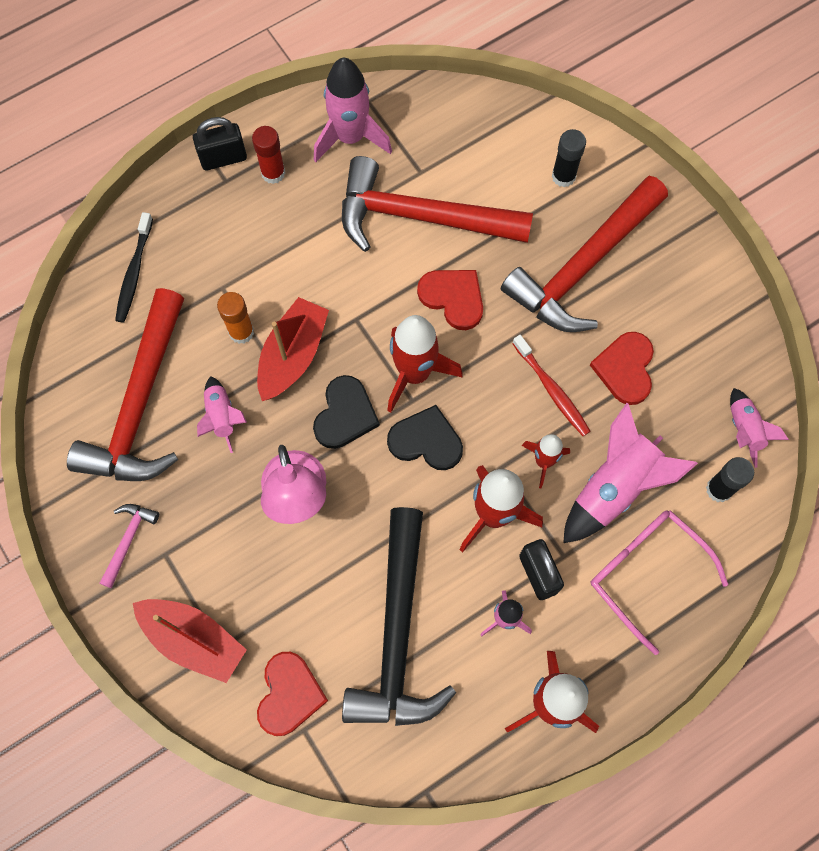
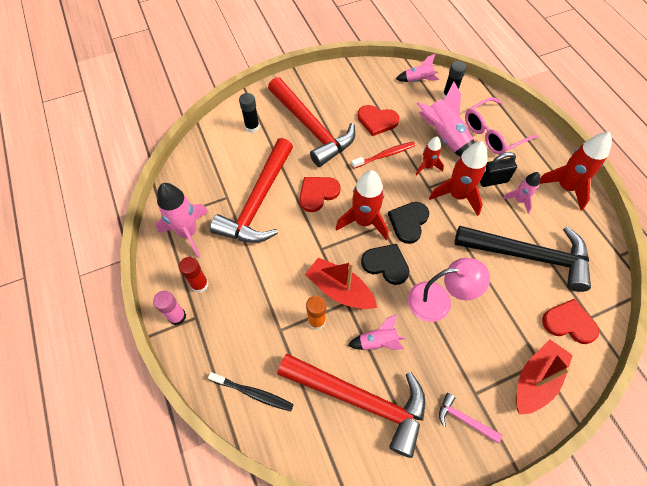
camera: 80 degrees left, 10 degrees down
black padlock [193,117,247,170] -> pink glue stick [153,291,186,325]

